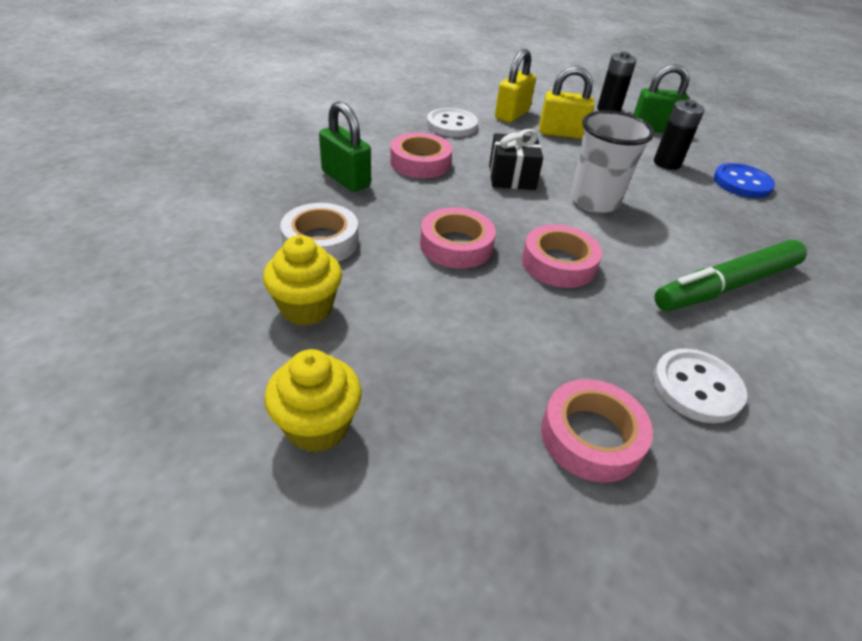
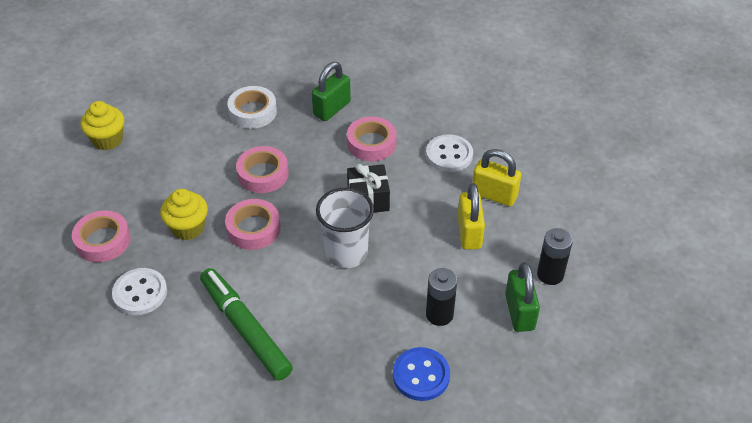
camera: 85 degrees right, 5 degrees up
yellow cupcake [263,235,342,326] -> yellow cupcake moved to [160,189,208,240]

